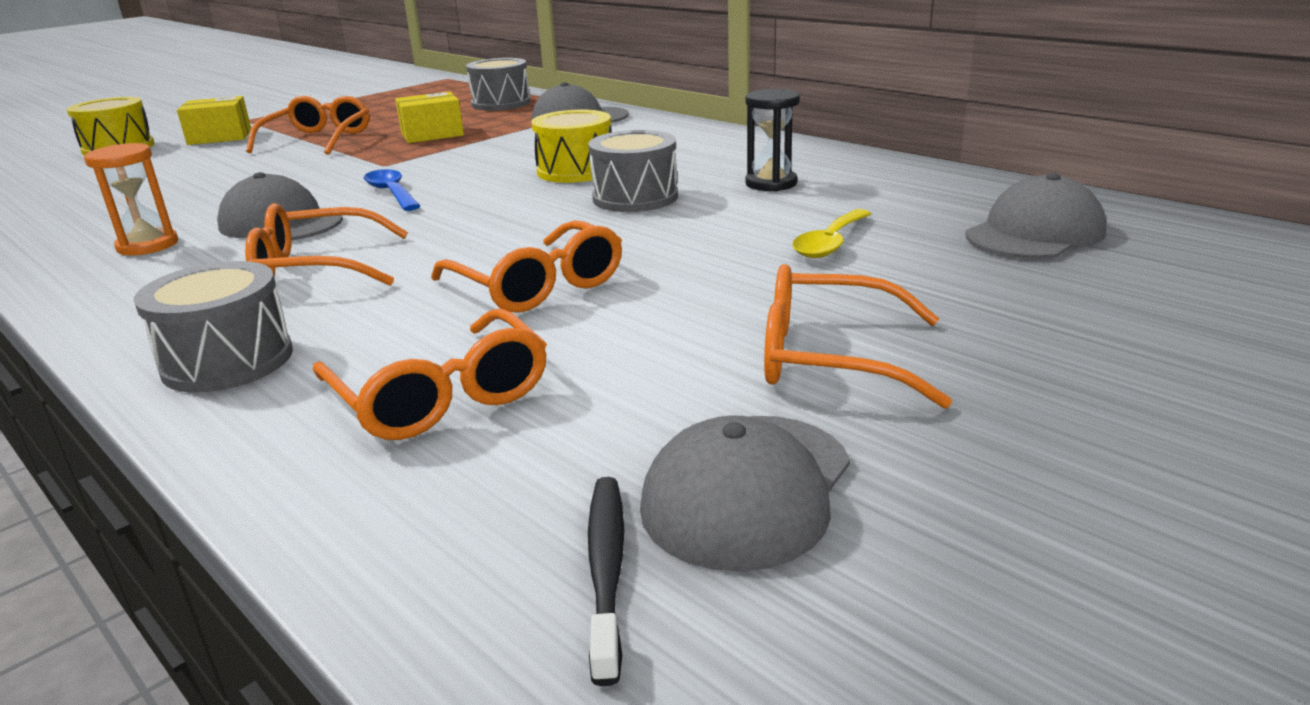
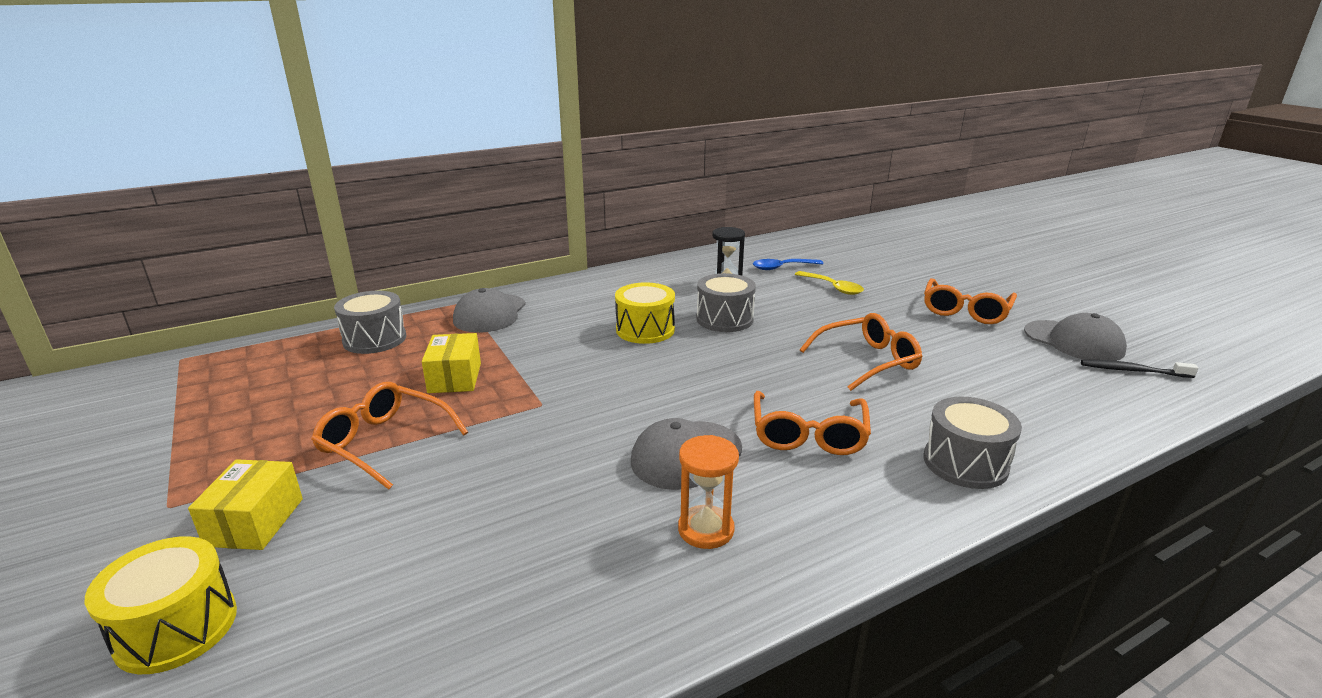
camera: 75 degrees left, 0 degrees up
orange glasses [313,308,547,440] -> none
blue spoon [364,169,420,211] -> blue spoon moved to [753,259,824,270]
grey cap [965,173,1106,259] -> none

